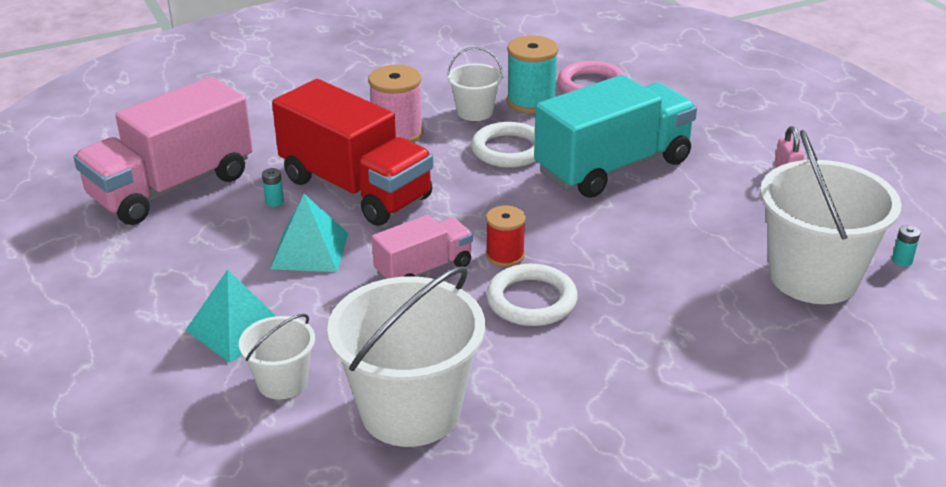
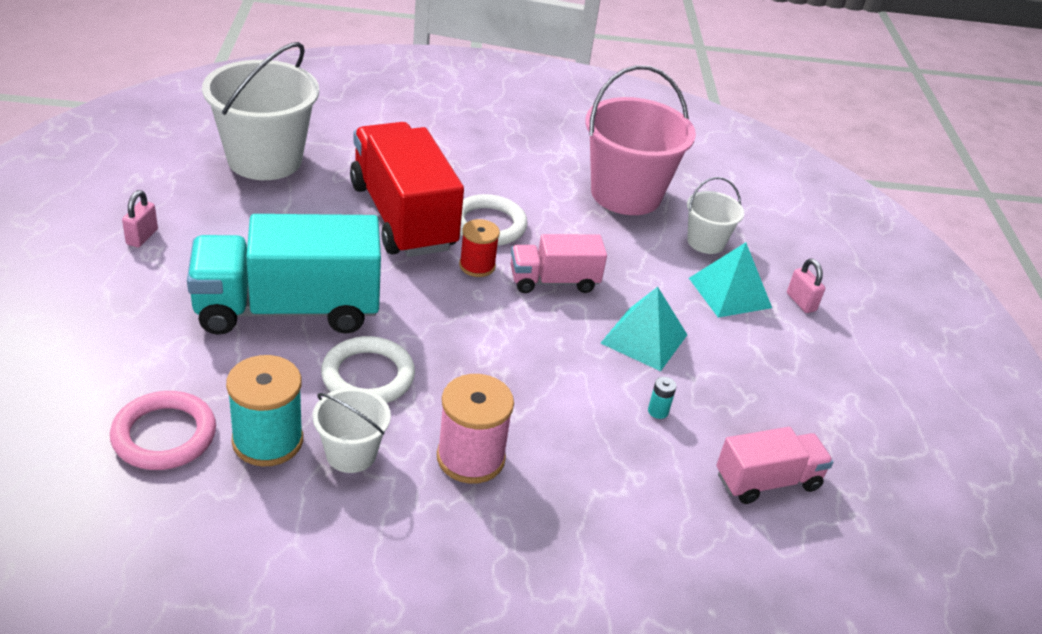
camera: 160 degrees left, 5 degrees up
pink truck [74,77,253,225] -> pink truck [716,427,833,504], size x0.54
red truck [272,79,434,226] -> red truck moved to [350,122,464,257]
white bucket [327,266,485,447] -> pink bucket [585,65,696,215]
turquoise battery [892,225,920,266] -> none
none -> pink padlock [787,259,825,313]

